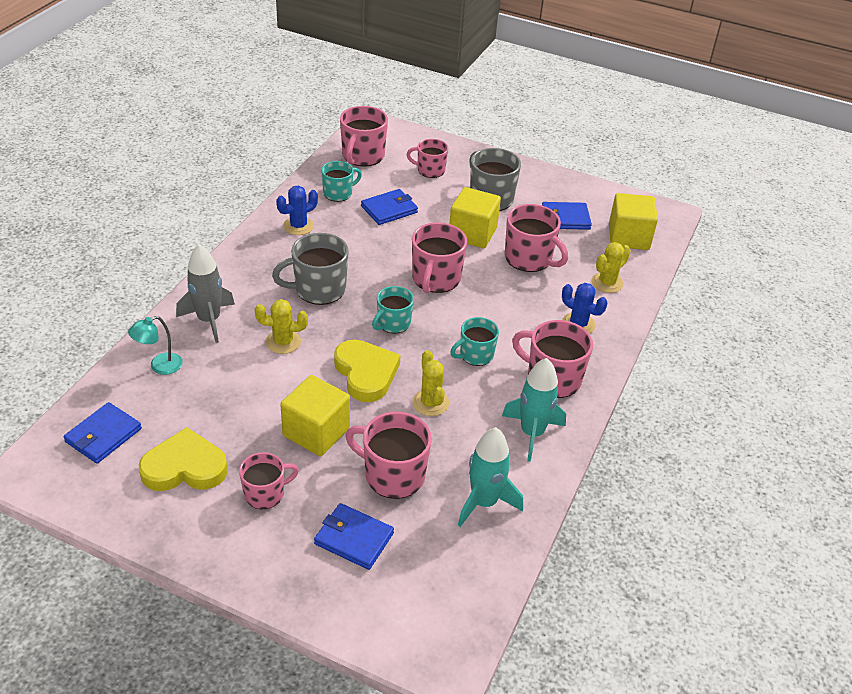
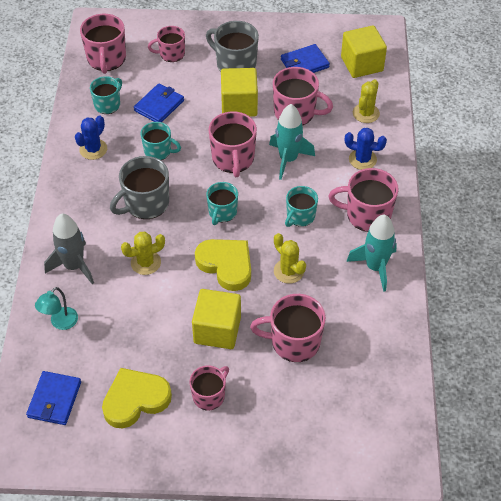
camera: 20 degrees left, 10 degrees up
blue wallet [314,503,394,570] -> none
turquoise rocket [458,427,523,527] -> turquoise rocket moved to [269,104,315,180]
none -> turquoise mug [141,122,181,160]

